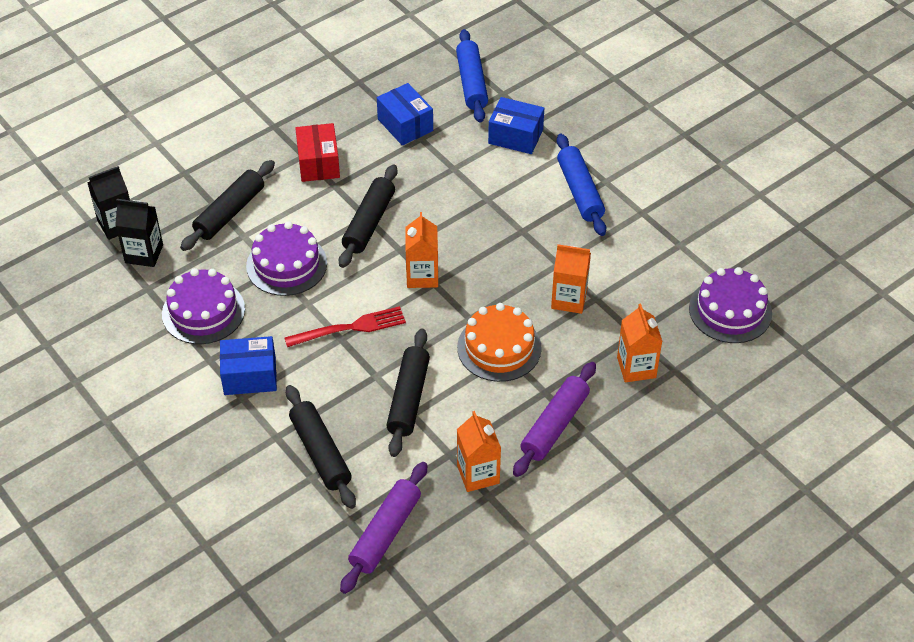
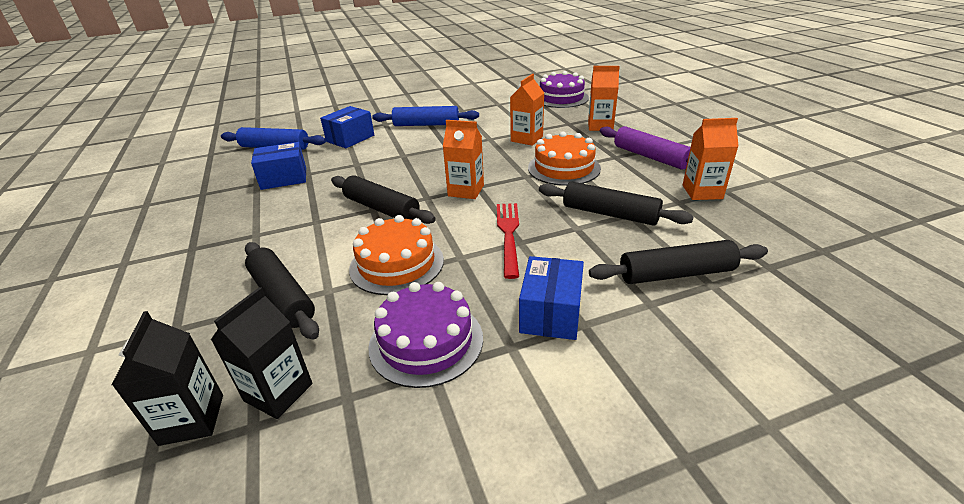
camera: 70 degrees left, 15 degrees down
purple cake [246,221,327,296] -> orange cake [349,215,444,295]
red box [295,123,340,182] -> none
purple rolling pin [340,462,427,594] -> none

